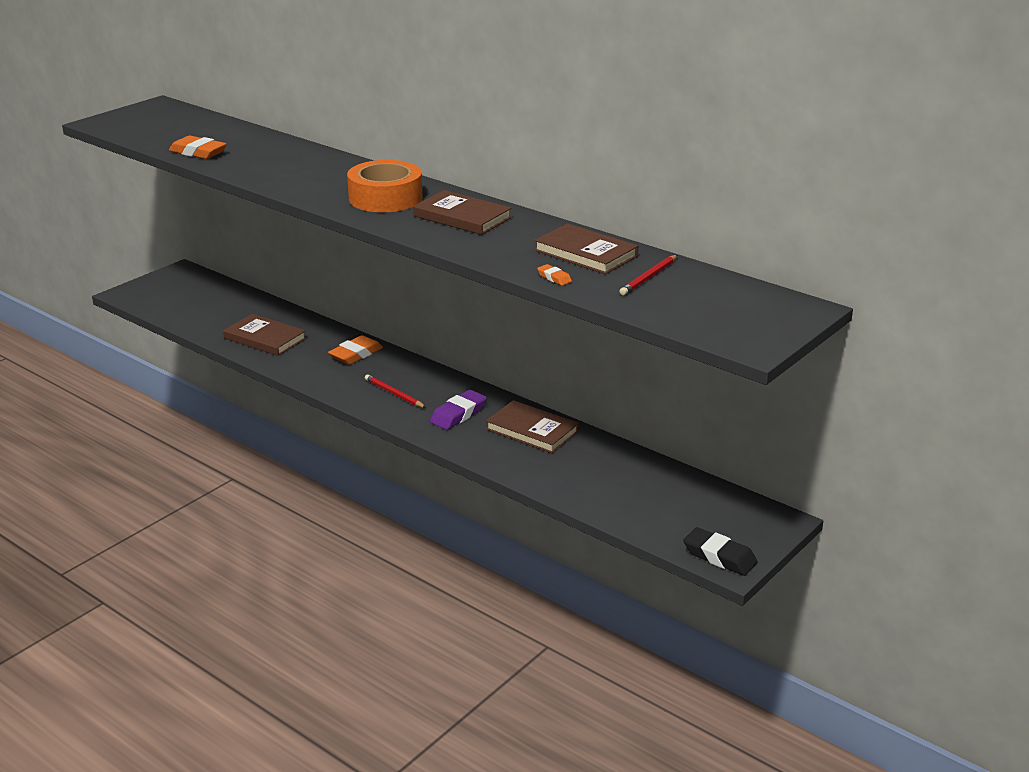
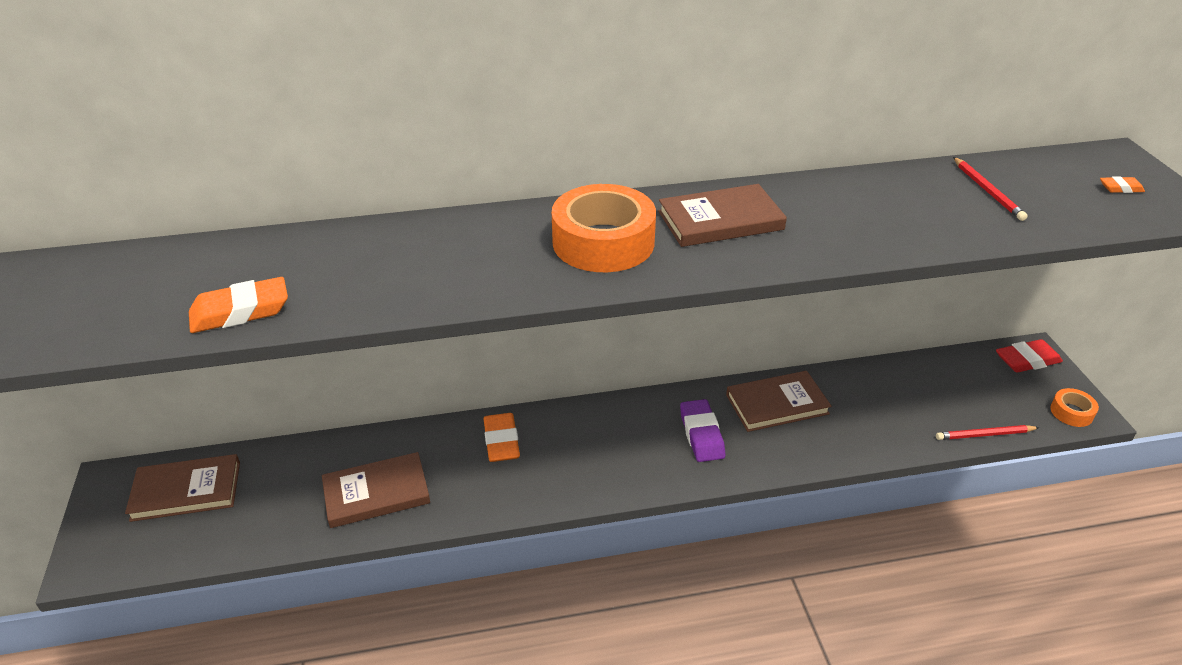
camera: 50 degrees left, 10 degrees up
red pencil [365,375,426,408] -> red pencil moved to [936,425,1040,440]
brown book [534,223,638,274] -> brown book moved to [125,454,240,522]
orange eraser [537,264,572,286] -> orange eraser moved to [1100,176,1145,193]
black eraser [683,527,758,576] -> orange tape [1050,388,1099,427]
none -> red eraser [996,339,1063,372]

